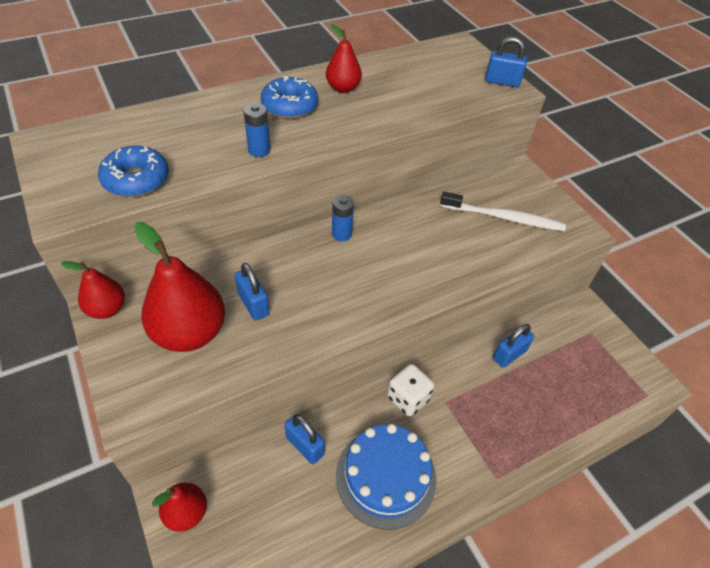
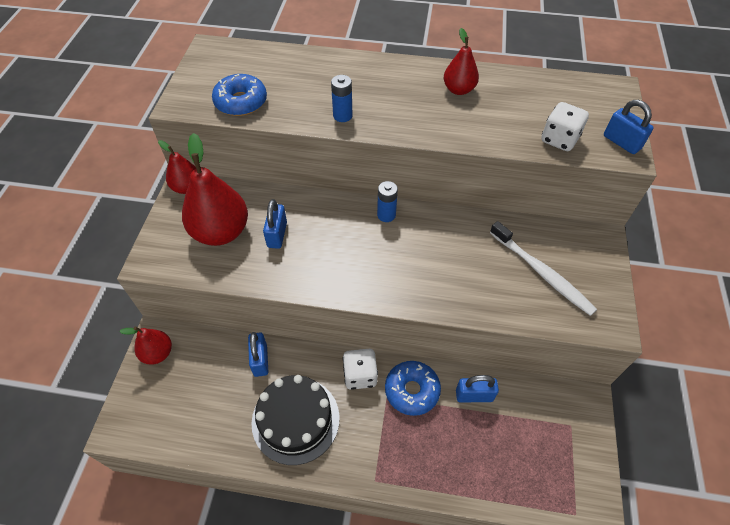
camera: 40 degrees right, 5 degrees up
blue donut [260,76,318,119] -> blue donut moved to [385,361,441,416]
blue cake [336,424,436,530] -> black cake [252,375,340,465]
none -> white dice [541,102,589,151]

